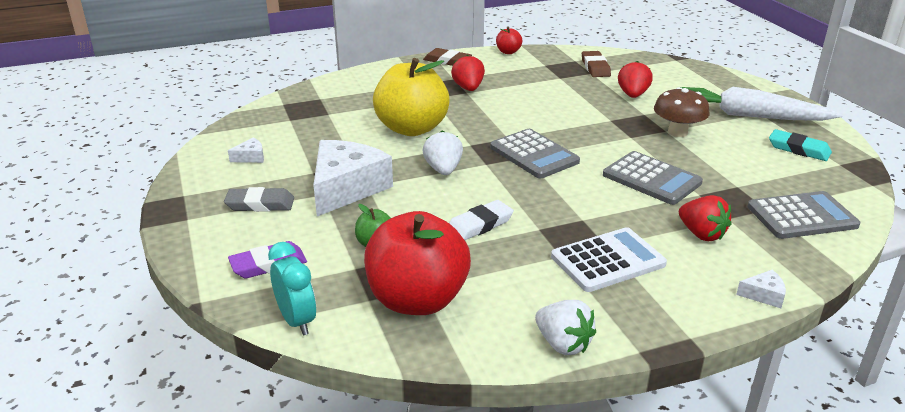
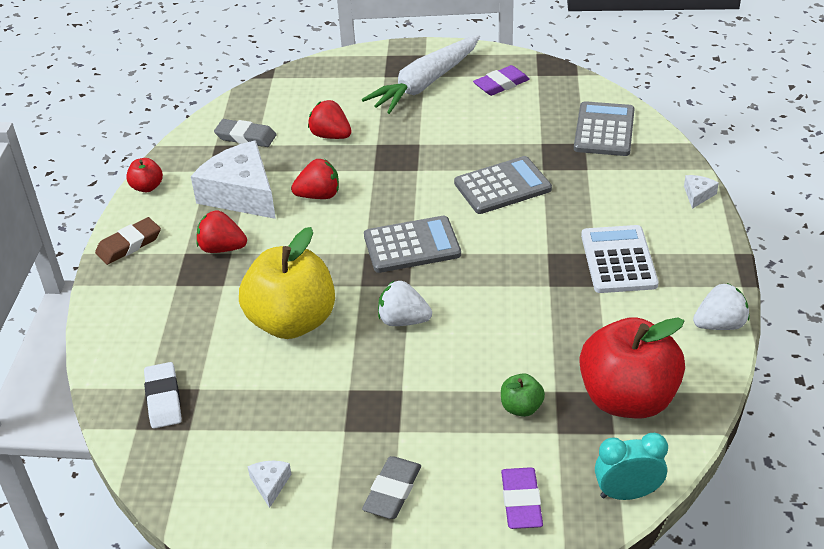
camera: 65 degrees left, 10 degrees up
white cheese [313,140,393,216] -> white cheese moved to [191,141,276,219]
white eraser [449,200,514,240] -> white eraser moved to [144,362,182,429]
brown eraser [582,51,611,77] -> grey eraser [214,119,276,147]
brown mushroom [654,87,710,137] -> none
red strawberry [679,195,732,241] -> red strawberry moved to [291,159,339,199]
turquoise eraser [769,129,832,161] -> purple eraser [473,65,530,96]

